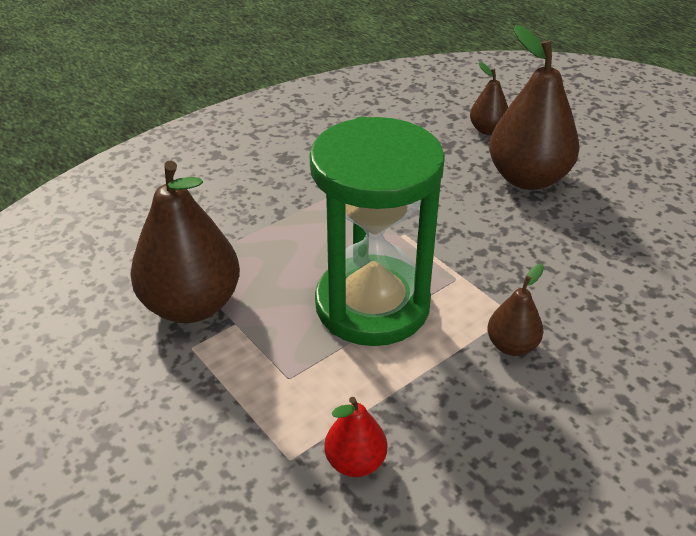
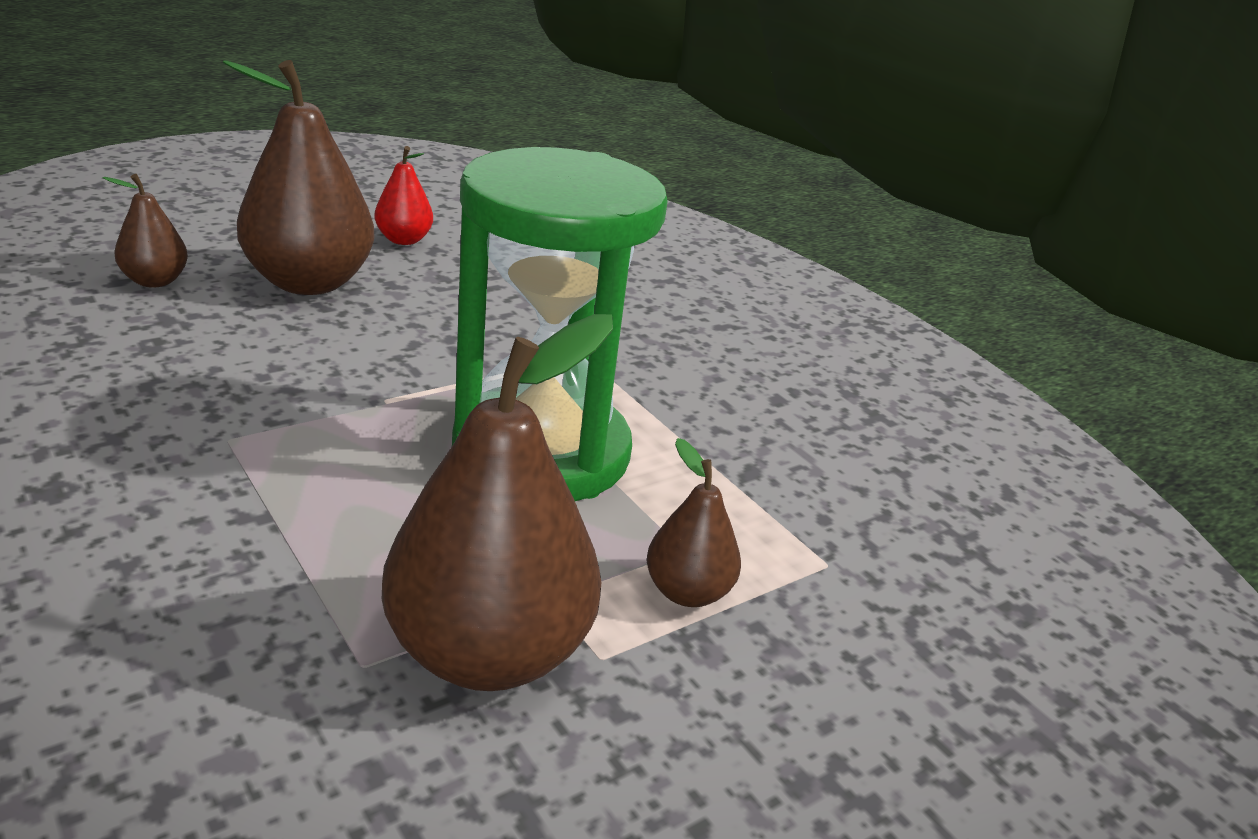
camera: 90 degrees left, 10 degrees down
red pear [324,397,387,477] -> red pear moved to [374,146,433,245]
brown pear [487,264,544,356] -> brown pear moved to [647,438,741,607]

